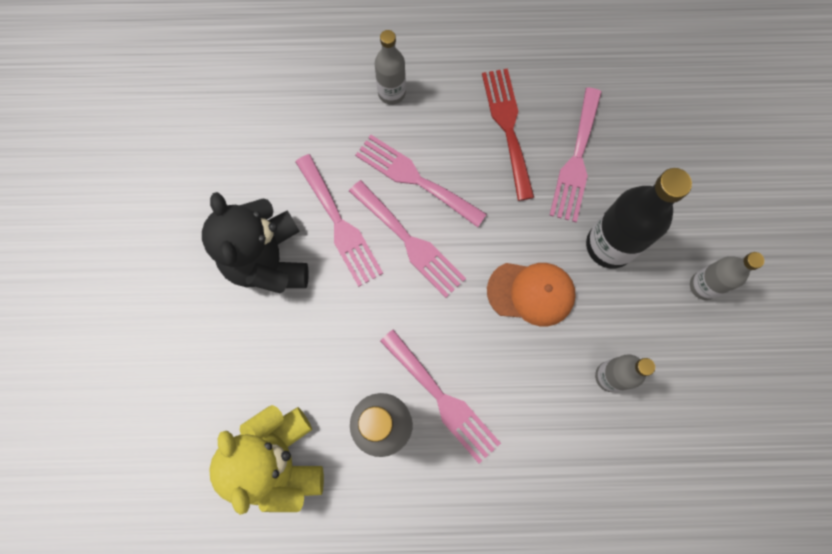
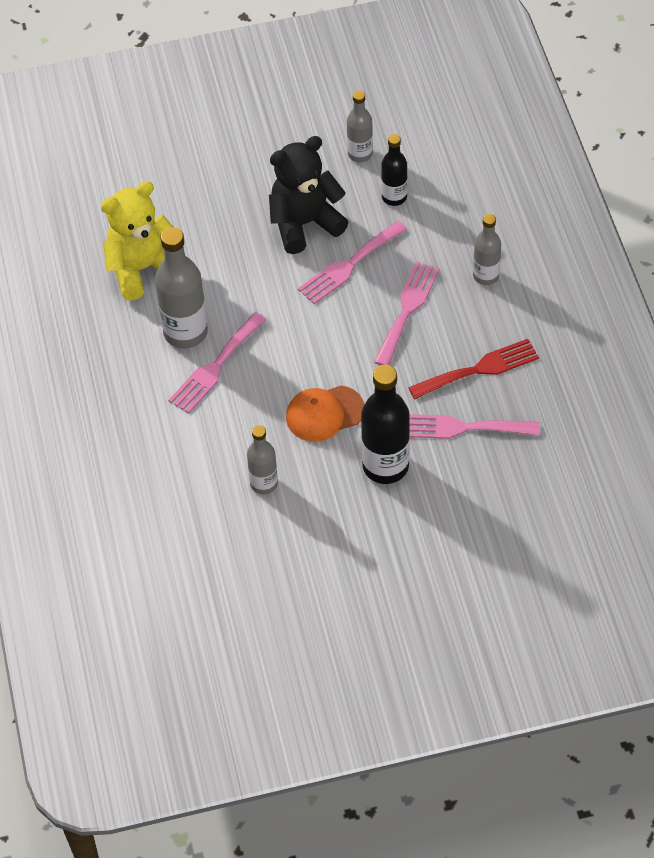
camera: 80 degrees right, 20 degrees down
pink fork [349,180,466,298] -> none
orange cap [487,263,576,326] -> orange cap turned 75 degrees clockwise [286,386,364,442]
grey bottle [690,252,764,300] -> grey bottle moved to [347,90,373,162]
none -> black bottle [381,134,408,206]

